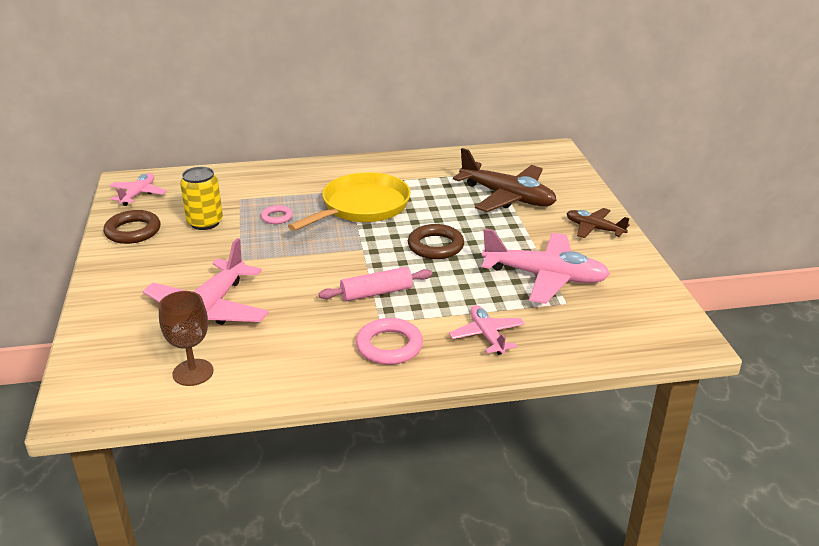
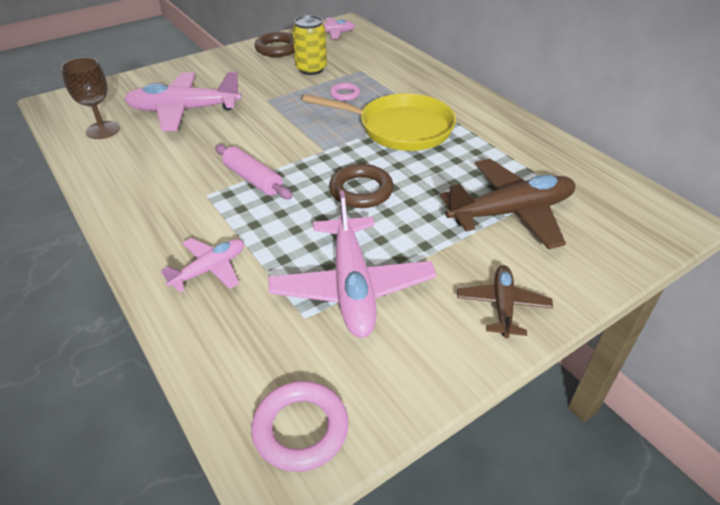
camera: 65 degrees right, 10 degrees up
pink ring [356,318,423,365] -> pink ring moved to [251,381,349,472]
brown plane [453,148,557,212] -> brown plane turned 120 degrees counterclockwise [440,159,576,249]

